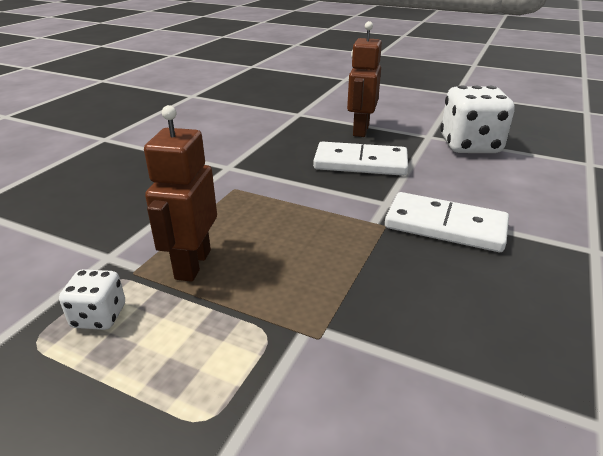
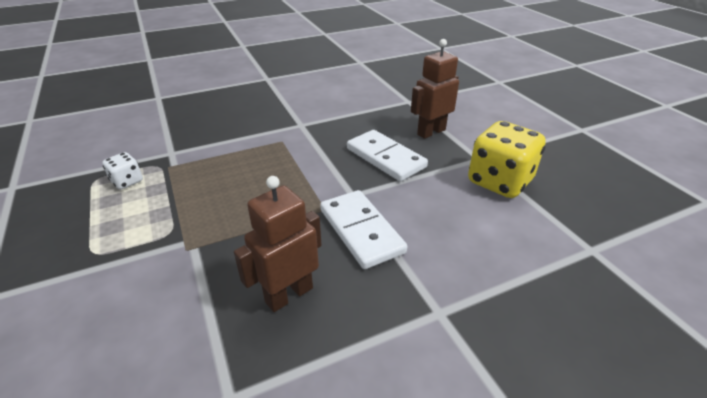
camera: 40 degrees right, 5 degrees up
brown robot [144,105,217,282] -> brown robot moved to [234,176,321,312]
white dice [440,85,515,153] -> yellow dice [468,121,546,198]

